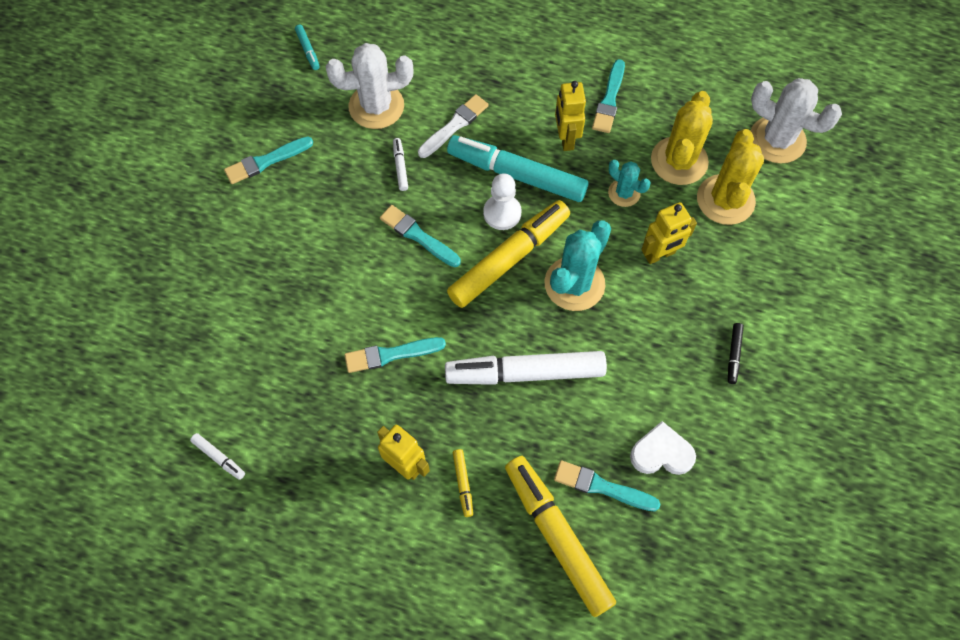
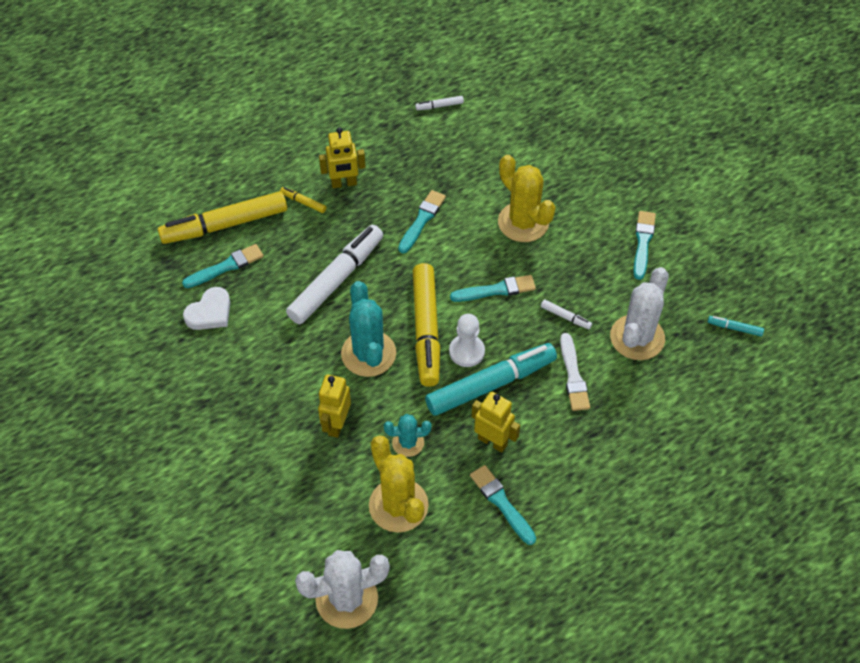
camera: 130 degrees right, 10 degrees down
yellow marker [505,456,616,617] -> yellow marker turned 150 degrees clockwise [158,191,287,244]
yellow cactus [697,129,764,225] -> yellow cactus moved to [498,155,556,242]
black marker [728,323,744,384] -> none

